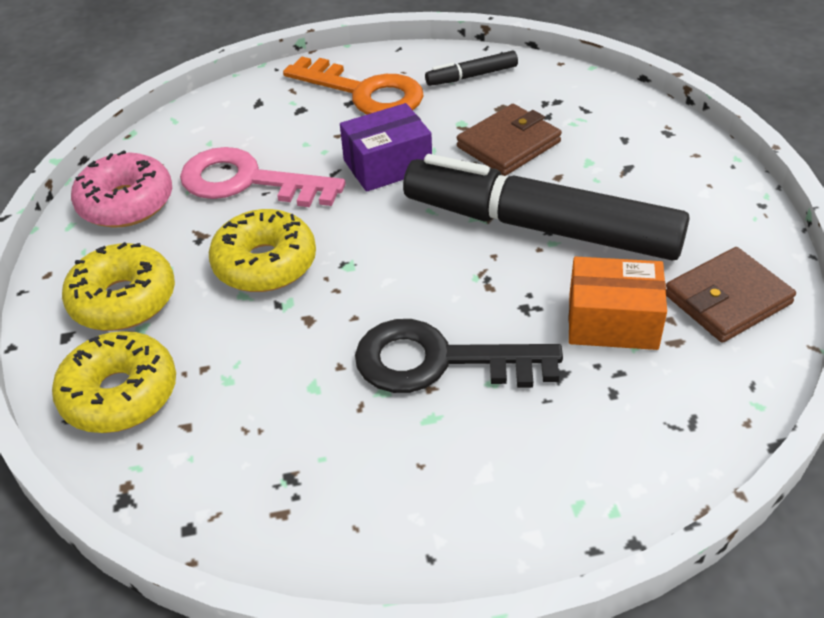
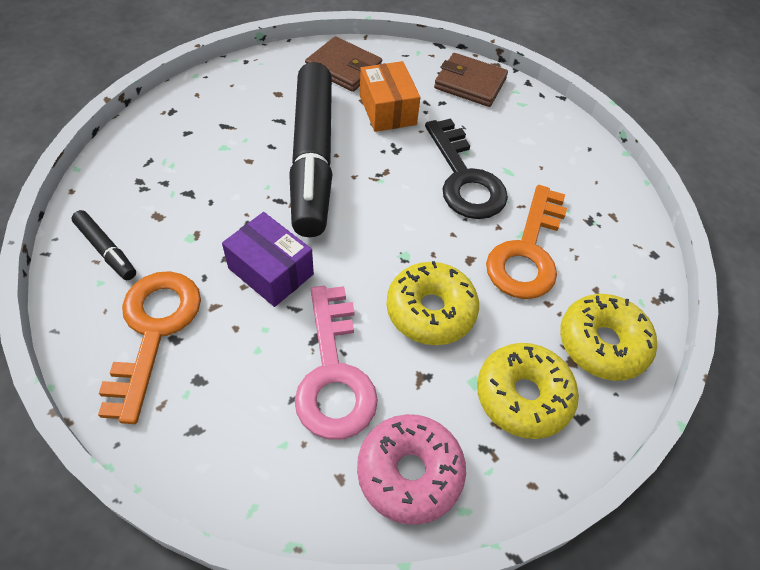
camera: 120 degrees left, 10 degrees up
brown wallet [457,104,562,176] -> brown wallet moved to [434,53,508,107]
none -> orange key [486,185,567,299]

